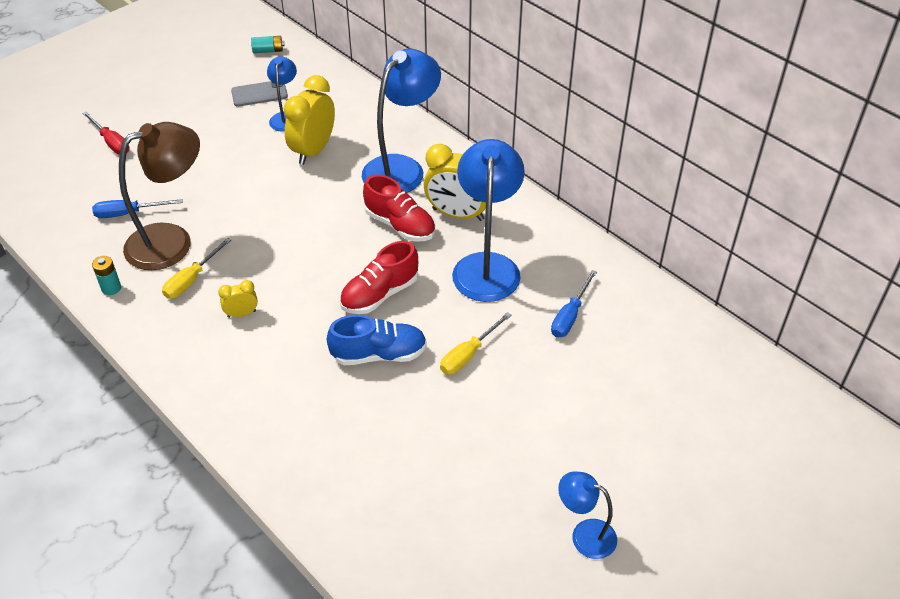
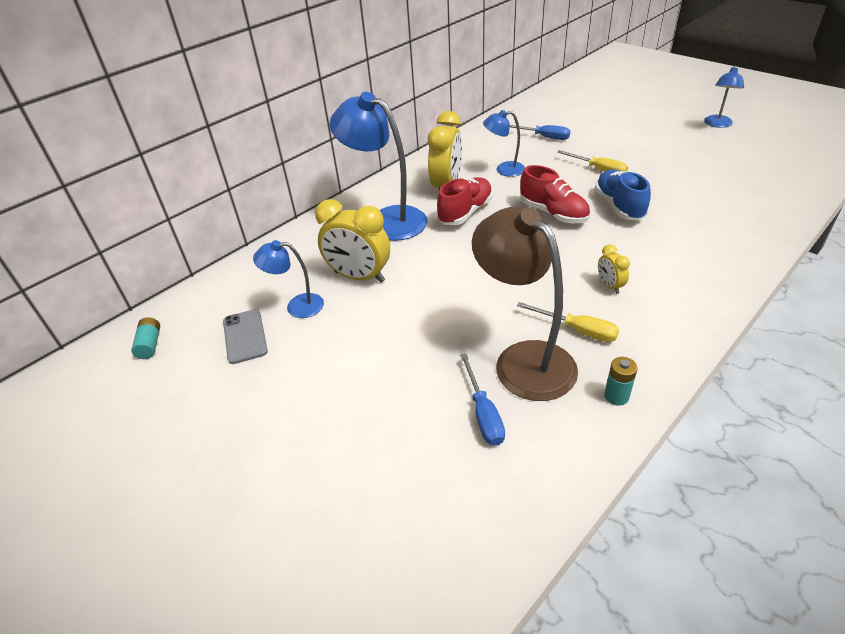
camera: 90 degrees left, 5 degrees down
red screwdriver [82,111,130,155] -> none
blue lamp [452,139,525,302] -> blue lamp [483,110,525,177], size x0.53

